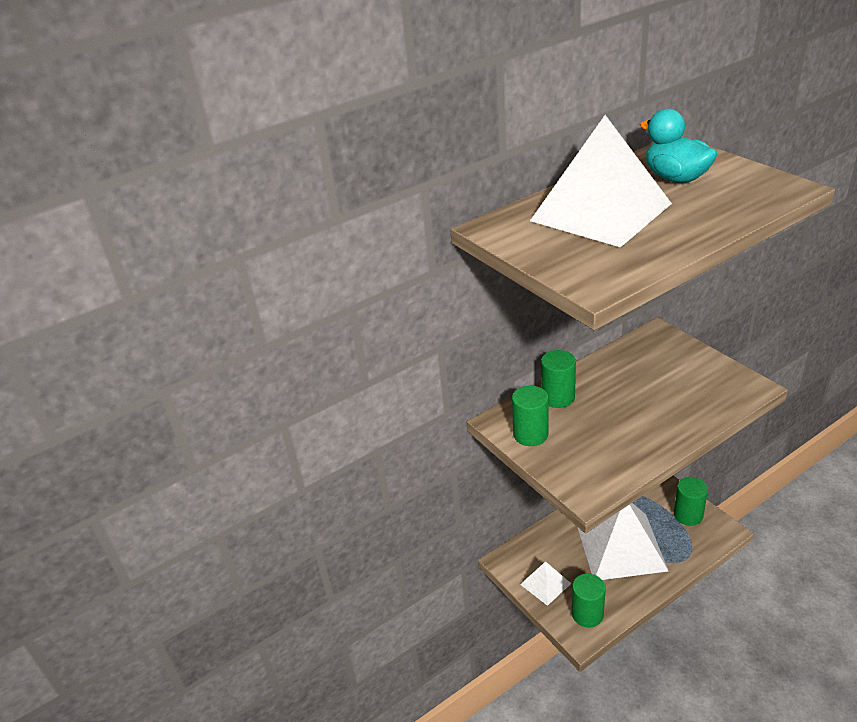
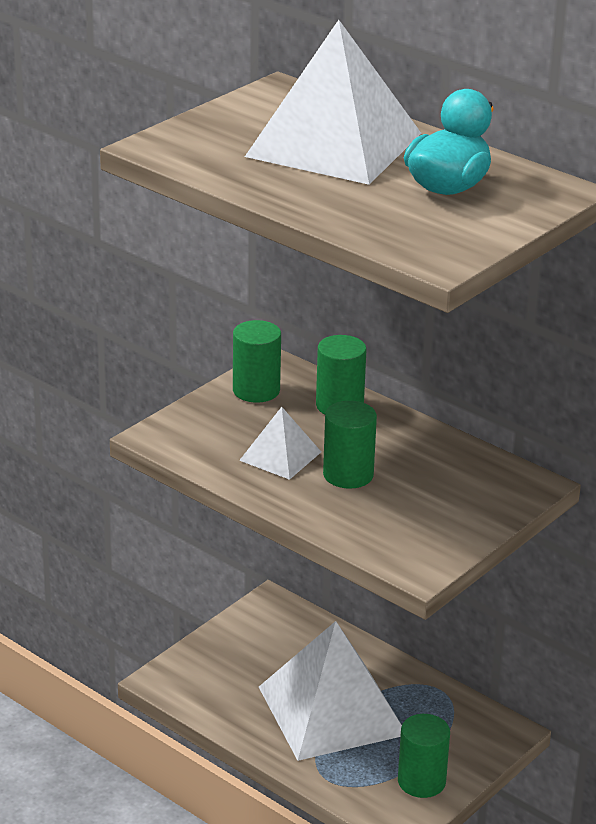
camera: 70 degrees right, 5 degrees down
white pyramid [520,561,571,606] -> white pyramid moved to [239,407,321,480]
green cylinder [572,574,606,627] -> green cylinder moved to [323,401,377,489]

